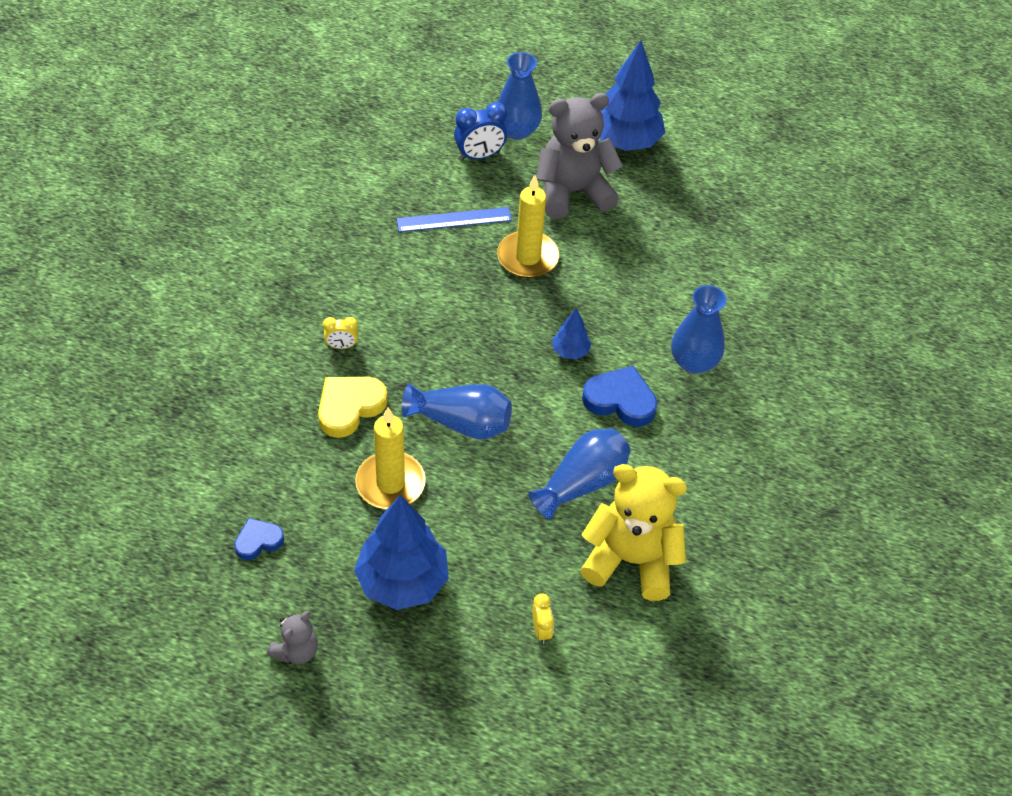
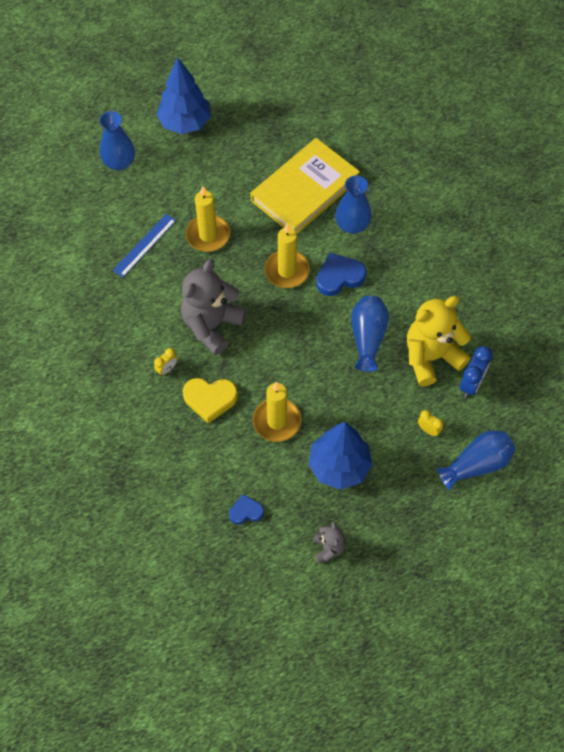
camera: 40 degrees left, 10 degrees up
blue heart [234,518,284,560] -> blue heart turned 60 degrees clockwise [229,494,264,524]
yellow heart [318,377,387,438] -> yellow heart turned 90 degrees counterclockwise [183,378,238,423]
blue vase [402,384,512,439] -> blue vase moved to [437,431,515,490]
blue clock [454,102,507,161] -> blue clock moved to [460,346,493,398]
grey teddy bear [536,93,623,219] -> grey teddy bear moved to [181,259,247,355]
blue tree [552,308,591,360] -> yellow candle [264,223,310,288]
none -> yellow book [250,138,360,234]

